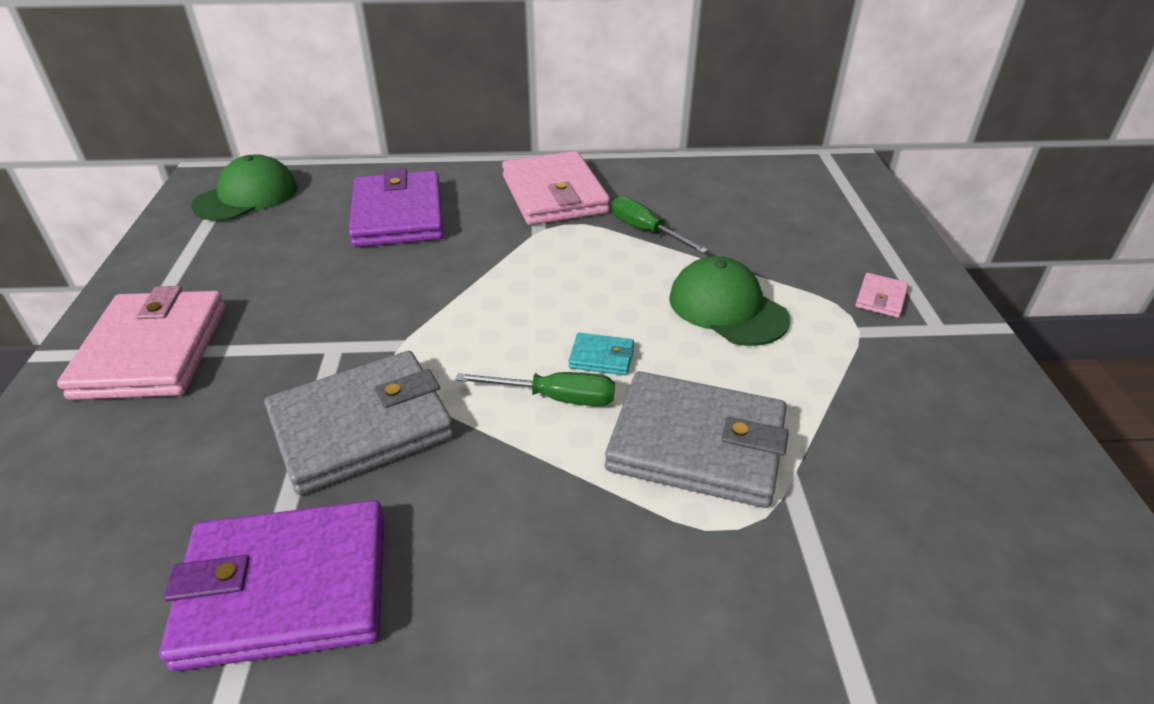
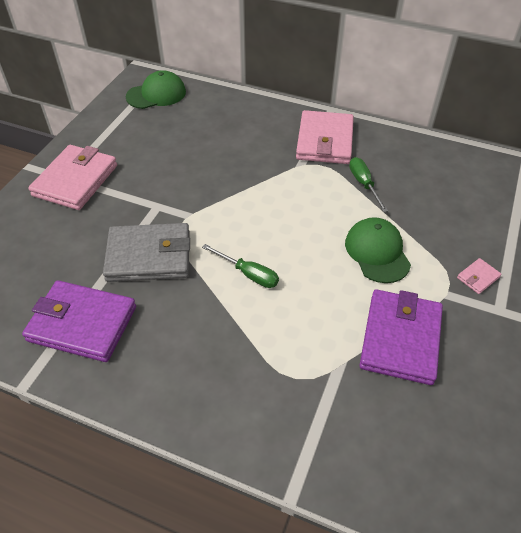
camera: 25 degrees right, 10 degrees up
purple wallet [349,168,444,247] -> purple wallet moved to [360,289,443,385]
turquoise wallet [569,333,634,375] -> none
grey wallet [605,371,789,508] -> none

